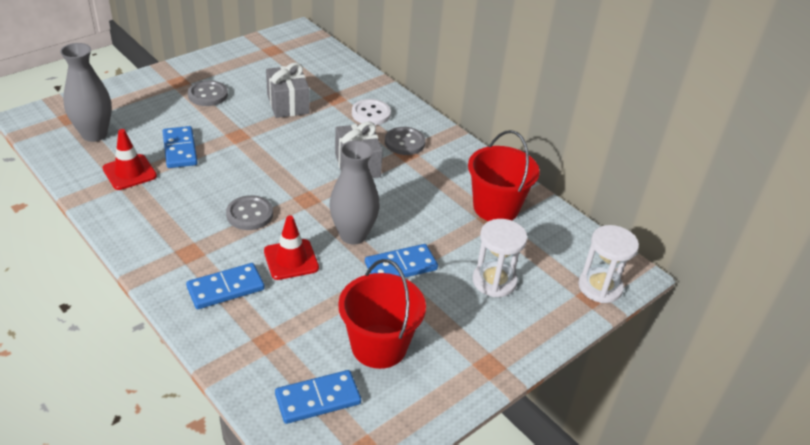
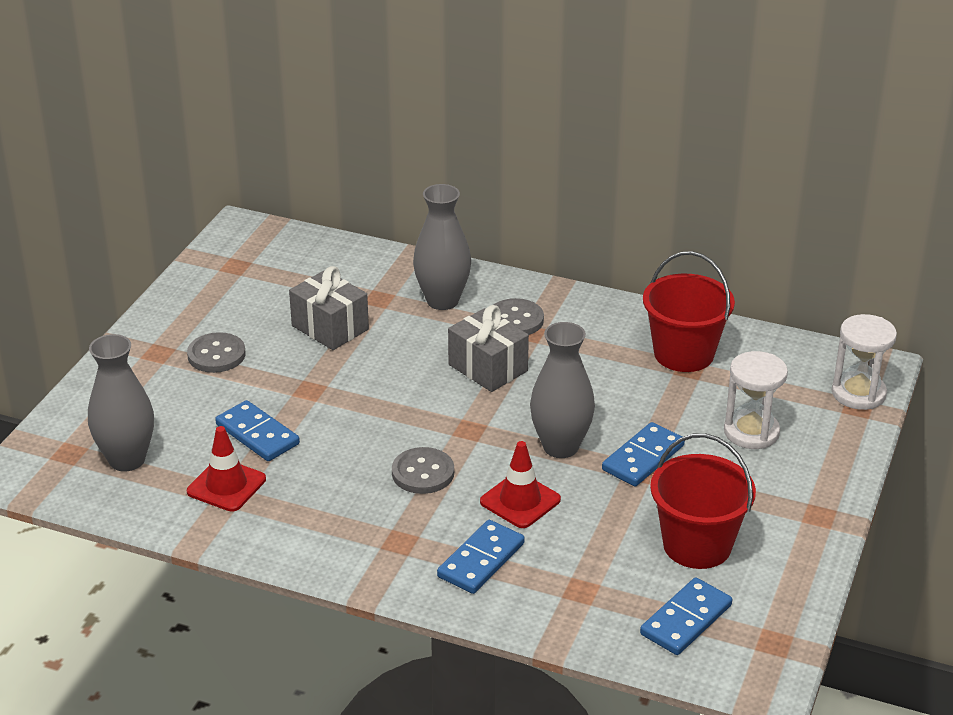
camera: 25 degrees left, 5 degrees down
white button [352,99,391,125] -> grey vase [413,184,471,310]

